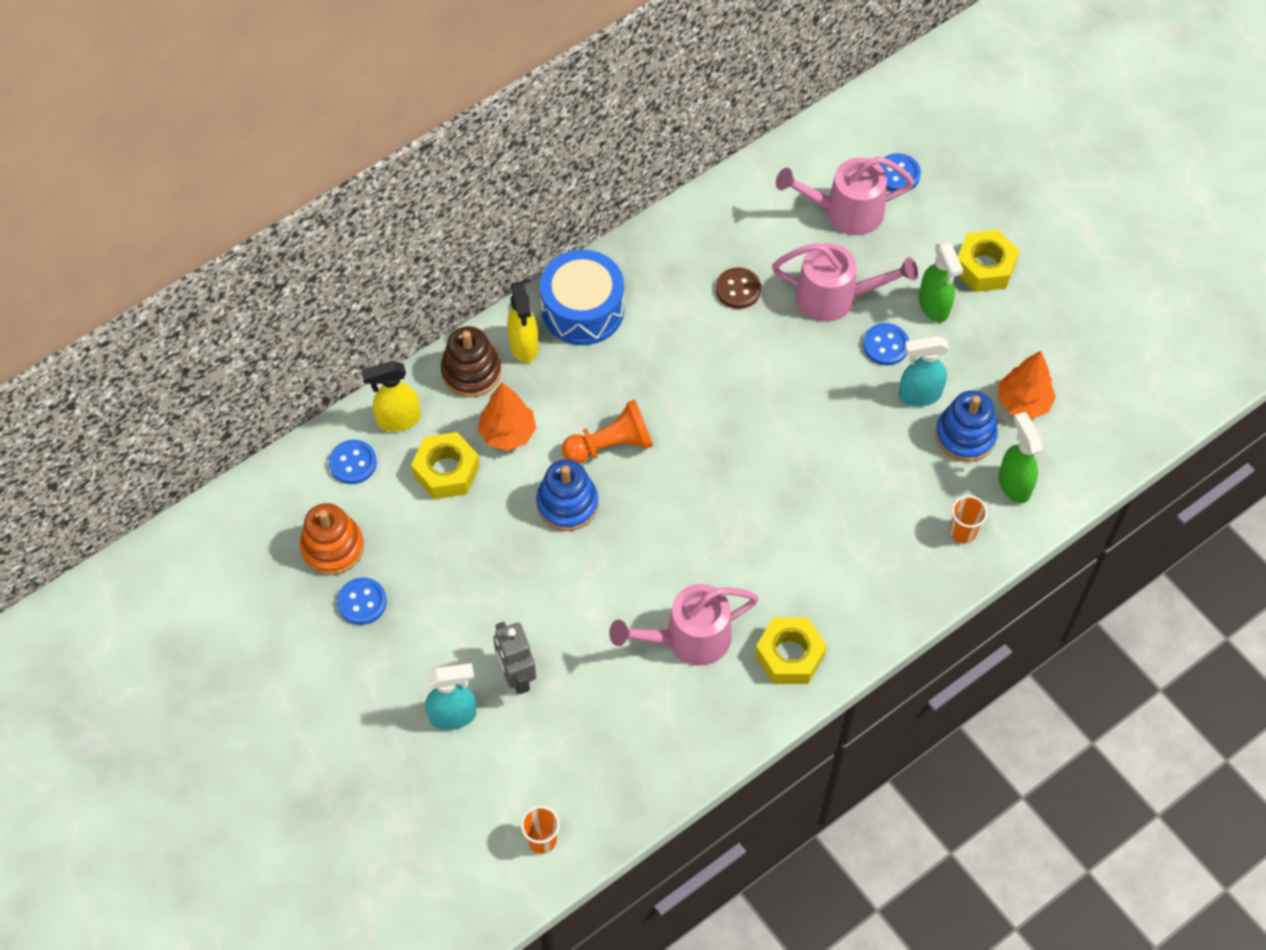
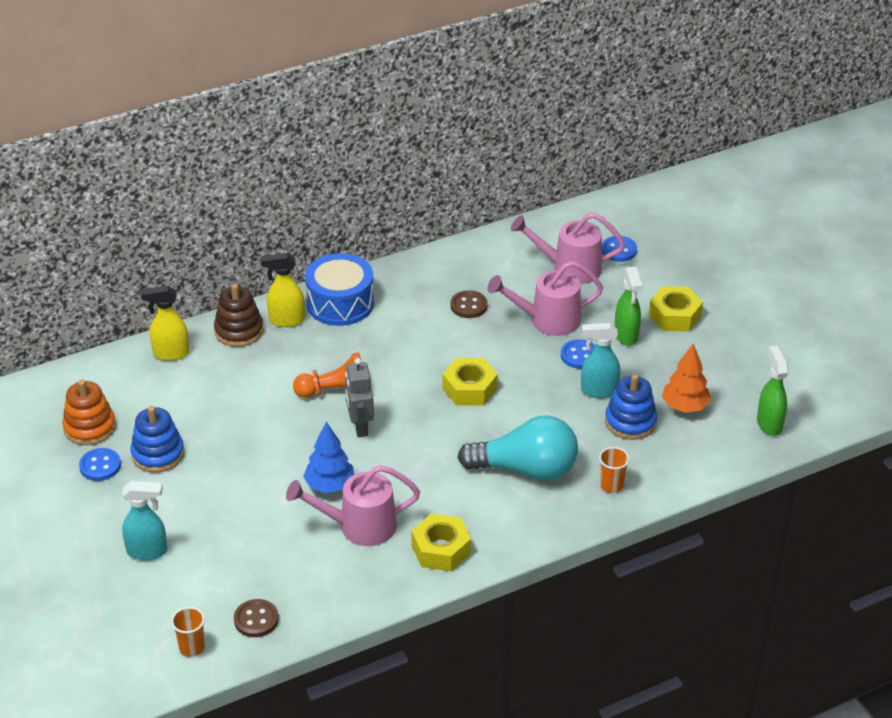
camera: 10 degrees right, 20 degrees down
blue button [329,440,377,484] -> none
yellow nut [411,432,480,499] -> yellow nut moved to [442,358,498,406]
orange tree [478,382,536,451] -> none
grey robot [493,622,536,694] -> grey robot moved to [345,358,374,437]
yellow spray bottle [507,281,538,363] -> yellow spray bottle turned 90 degrees clockwise [261,253,305,327]
blue stacking toy [536,459,598,531] -> blue stacking toy moved to [130,406,184,473]
pink watering can [772,243,918,322] -> pink watering can turned 150 degrees clockwise [487,261,603,336]
green spray bottle [999,412,1043,503] -> green spray bottle moved to [757,345,789,436]
none -> brown button [234,599,279,637]
none -> blue tree [303,422,354,493]
none -> turquoise light bulb [457,416,578,481]

